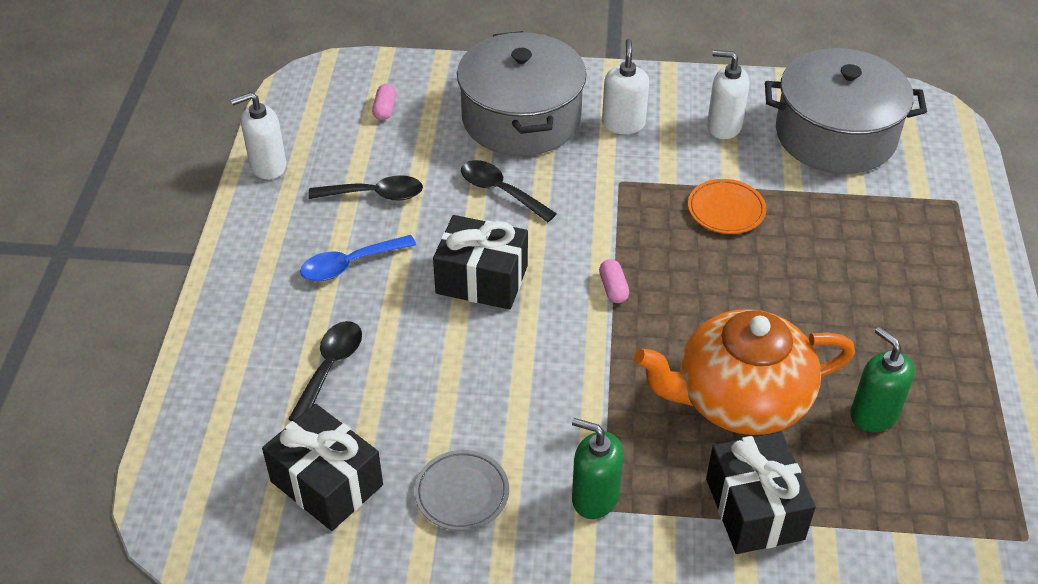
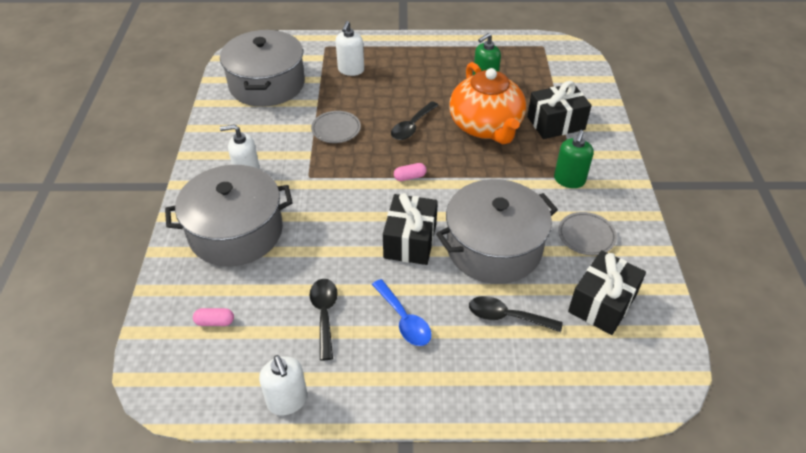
camera: 95 degrees left, 0 degrees up
black spoon [461,160,557,222] -> black spoon moved to [391,101,438,140]
orange plate [688,179,766,234] -> grey plate [311,111,361,143]
white soap dispenser [707,50,750,139] -> white soap dispenser moved to [336,21,364,76]
none -> grey pot [436,179,558,284]

